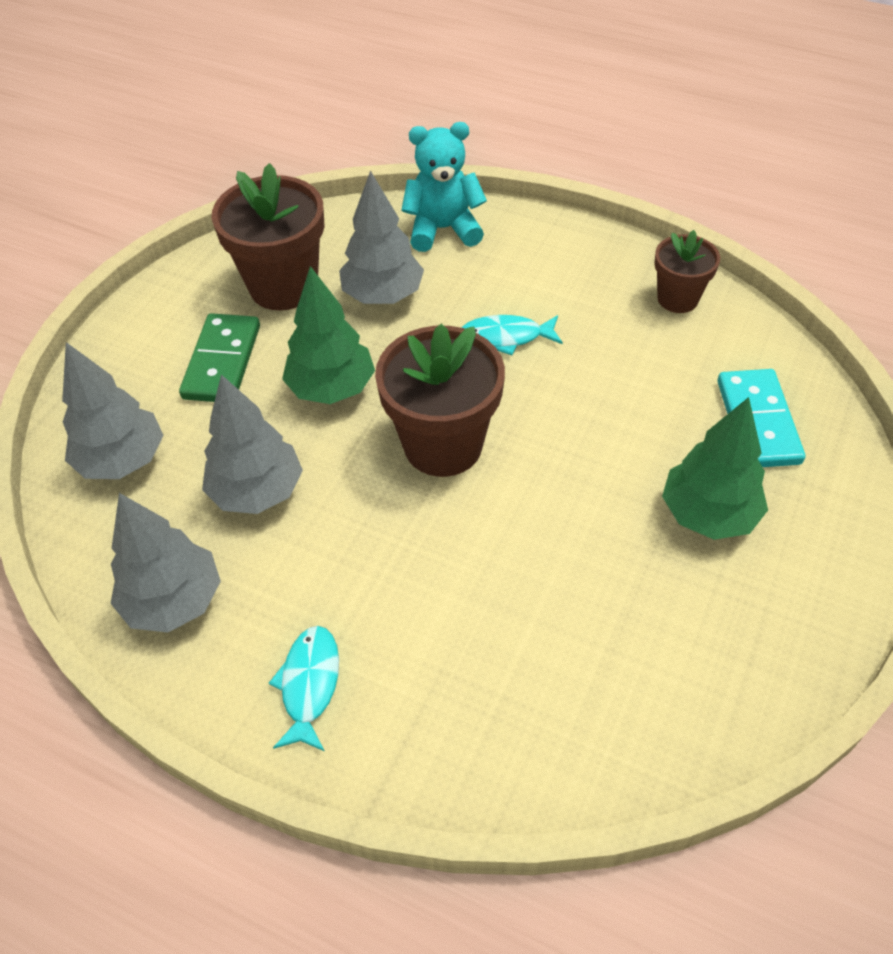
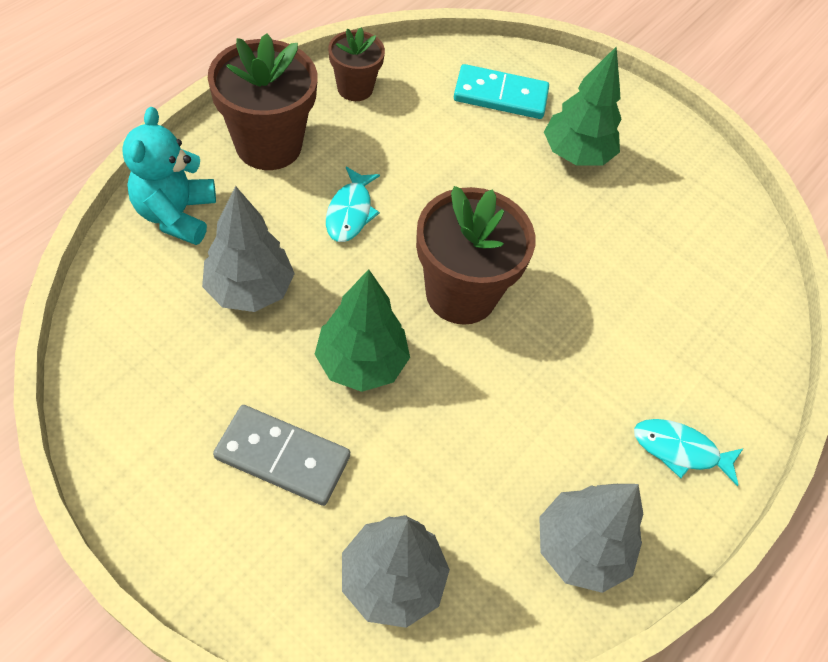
camera: 85 degrees left, 5 degrees up
green domino [179,313,260,402] -> grey domino [213,405,350,506]
grey tree [202,374,303,514] -> none
brown flower pot [212,163,324,310] -> brown flower pot moved to [208,34,317,170]

